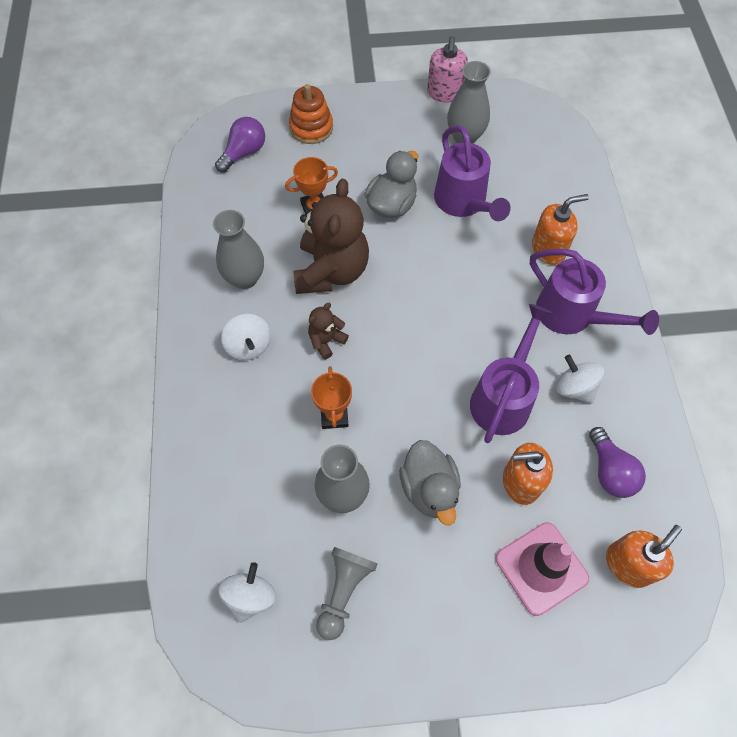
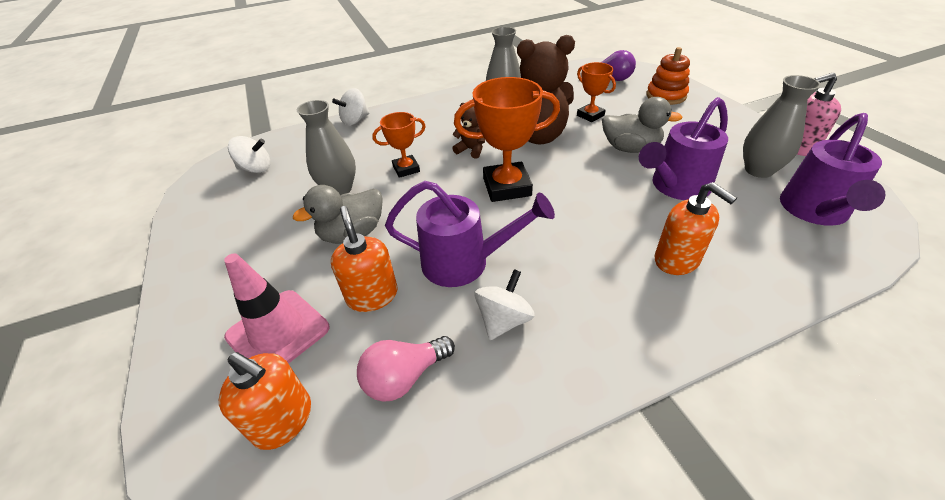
camera: 75 degrees right, 20 degrees down
white spinning top [221,314,271,360] -> white spinning top moved to [332,88,369,126]
grey pawn [316,547,377,640] -> none
purple watering can [530,249,659,335] -> purple watering can moved to [780,113,886,226]
purple light bulb [589,427,646,498] -> pink light bulb [357,336,455,402]
none -> orange trophy [454,77,560,202]

